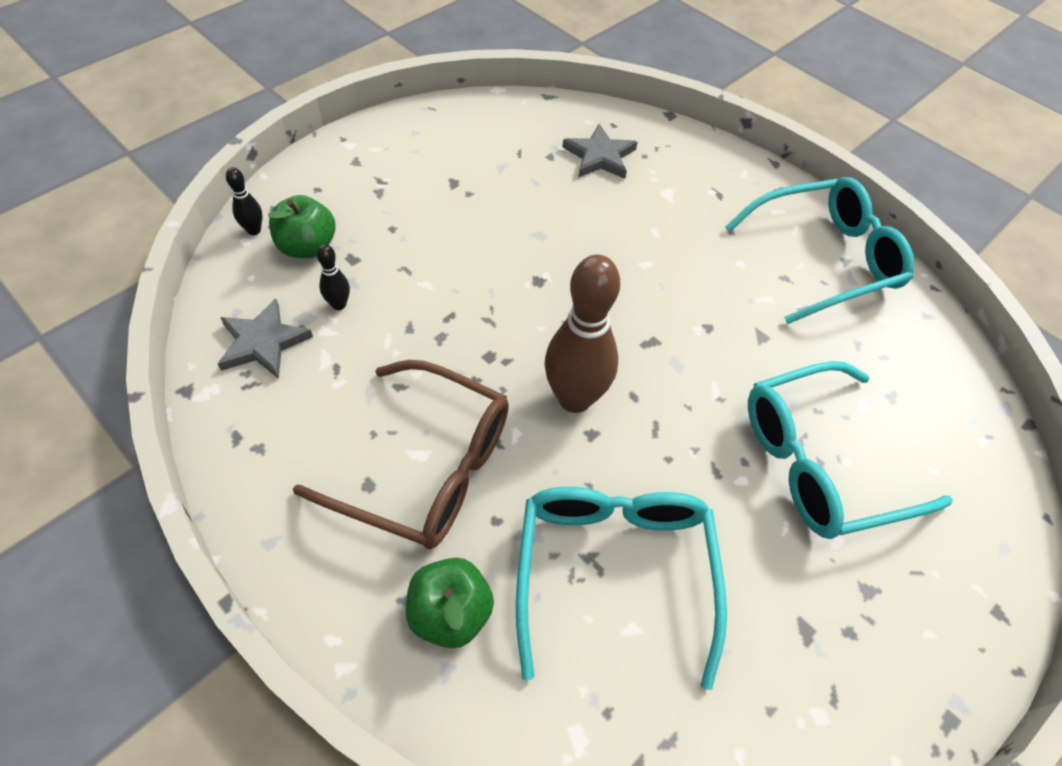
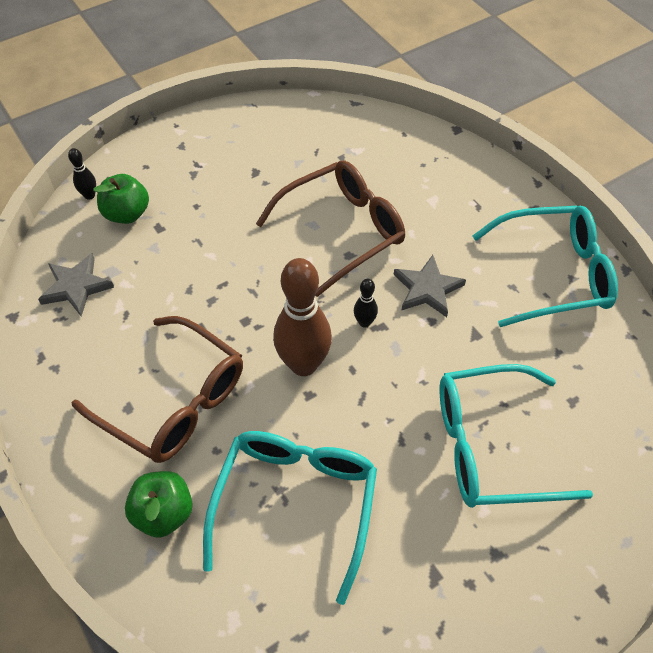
camera: 15 degrees right, 0 degrees up
black bowling pin [317,244,350,310] -> black bowling pin moved to [354,279,378,328]
grey star [562,124,638,179] -> grey star moved to [394,255,466,317]
none -> brown glasses [256,160,405,297]

